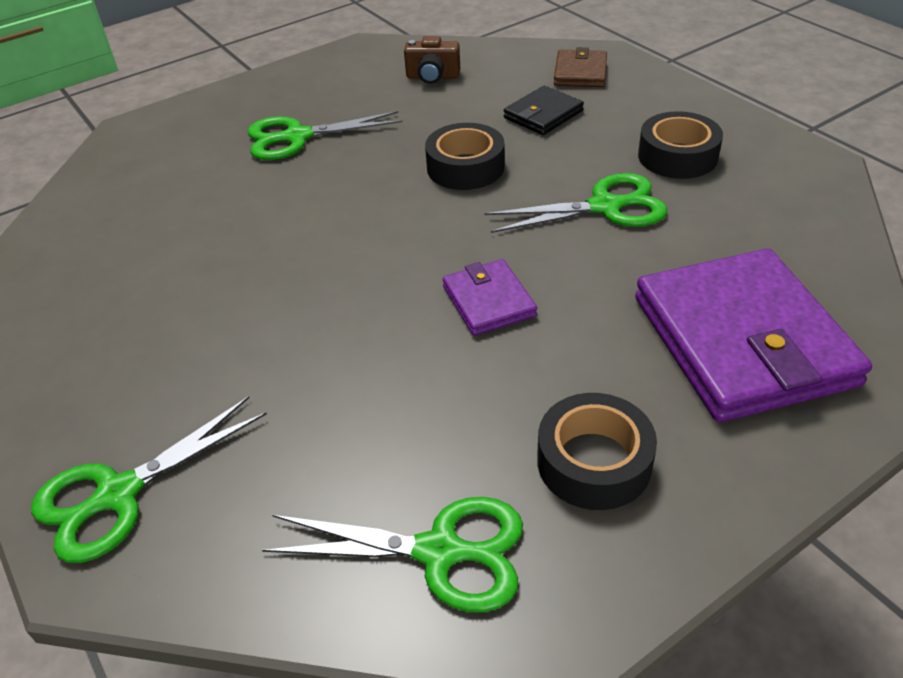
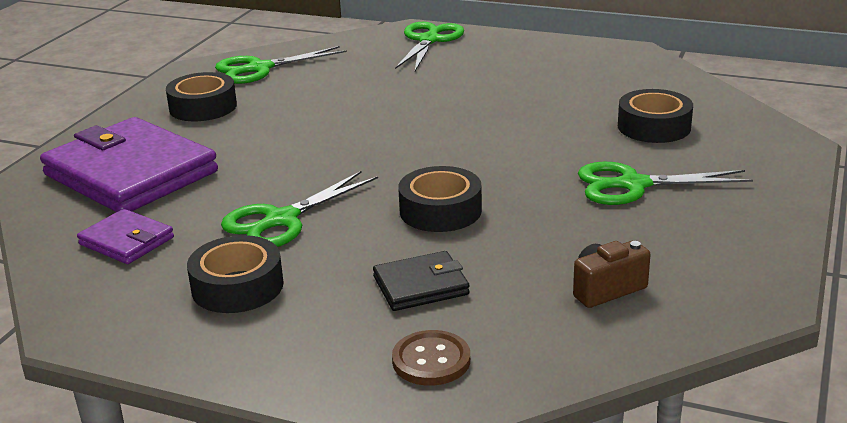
camera: 145 degrees right, 15 degrees down
green scissors [248,111,403,160] -> green scissors turned 135 degrees counterclockwise [578,162,753,205]
purple wallet [443,259,537,336] -> purple wallet moved to [77,209,174,264]
black wallet [504,86,584,135] -> black wallet turned 60 degrees clockwise [373,251,470,311]
brown wallet [554,47,607,87] -> brown button [392,330,470,386]
none -> black tape [618,89,693,143]

